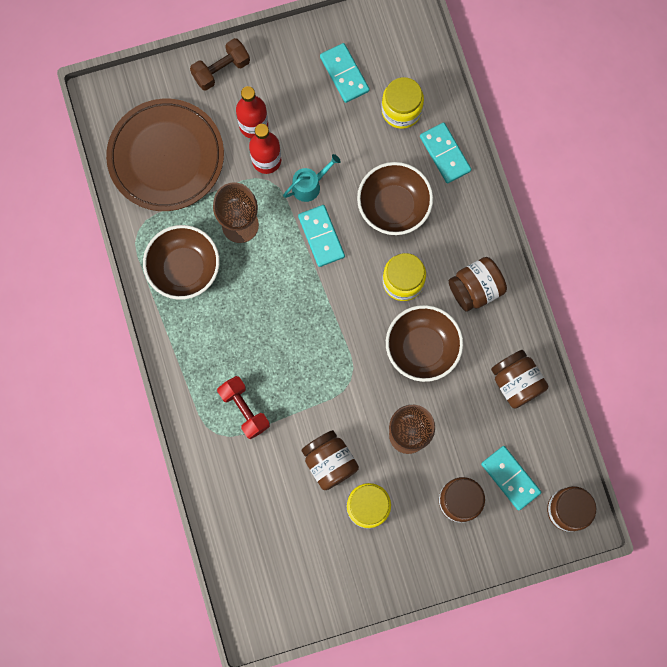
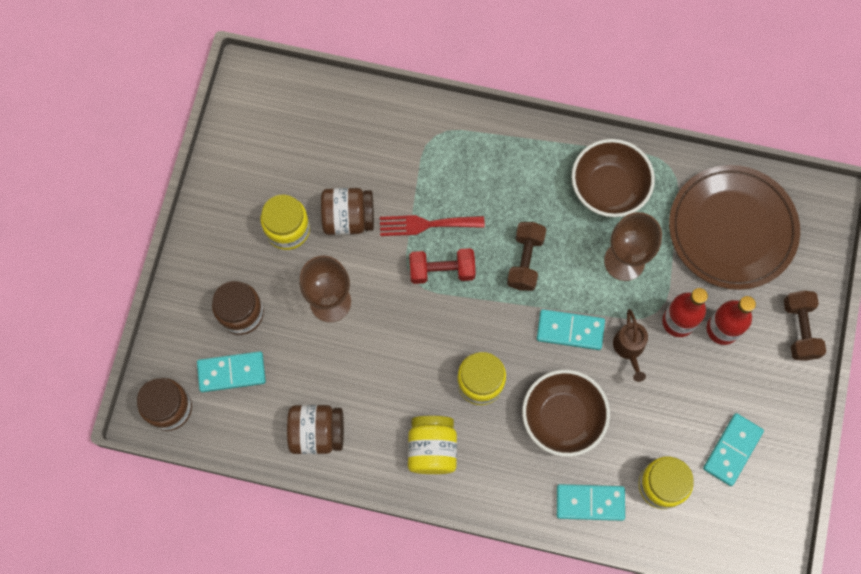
camera: 120 degrees right, 5 degrees down
red dumbbell [217,376,270,439] -> red dumbbell moved to [409,248,476,284]
turquoise watering can [283,154,341,202] -> brown watering can [613,309,648,382]
turquoise domino [320,43,370,103] -> turquoise domino turned 60 degrees counterclockwise [703,413,764,486]
brown bowl [386,305,463,382] -> none
brown jar [449,257,507,312] -> yellow jar [408,416,457,474]
none -> red fork [380,215,485,236]
none -> brown dumbbell [507,222,546,291]

